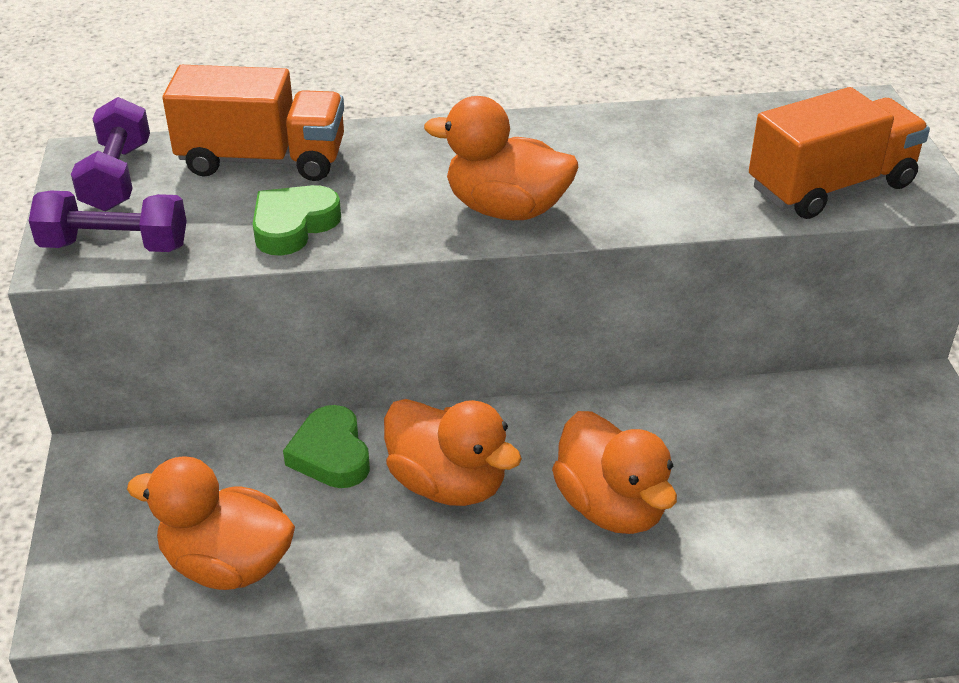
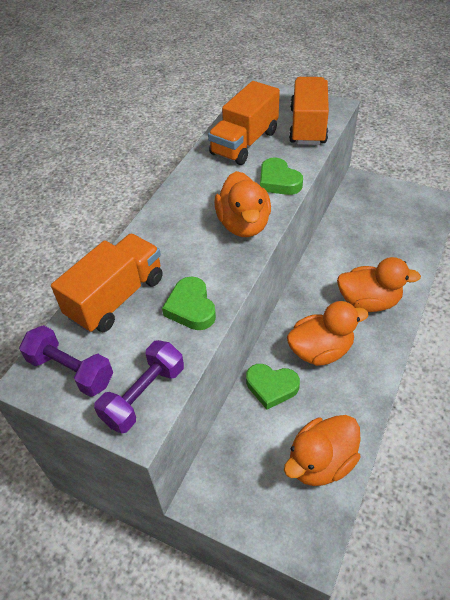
camera: 55 degrees left, 10 degrees up
orange duck [424,96,578,220] -> orange duck turned 60 degrees counterclockwise [214,171,271,237]
none -> orange truck [208,81,280,165]
none -> green heart [260,157,303,195]

